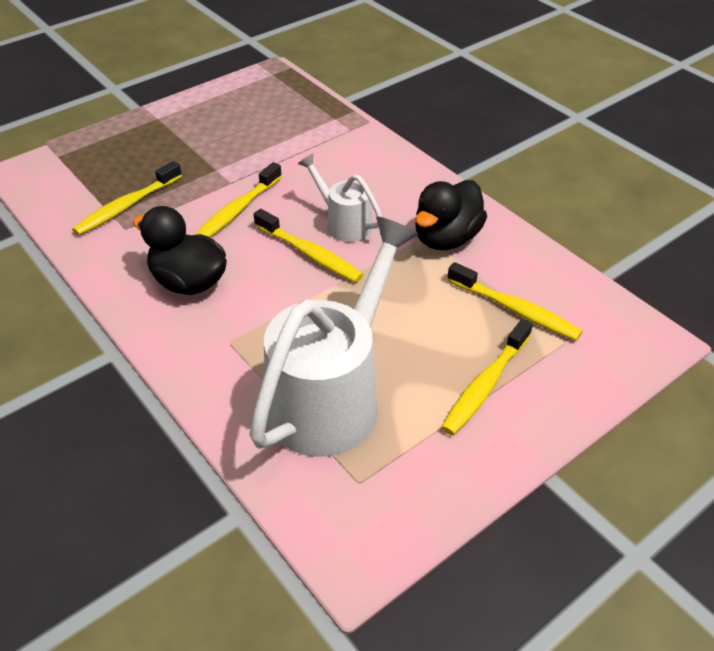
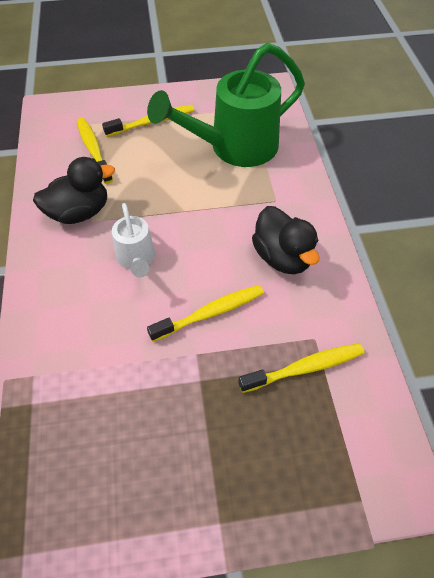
camera: 150 degrees left, 10 degrees up
white watering can [249,217,419,457] -> green watering can [147,43,305,167]
yellow toothbrush [254,209,363,282] -> none

